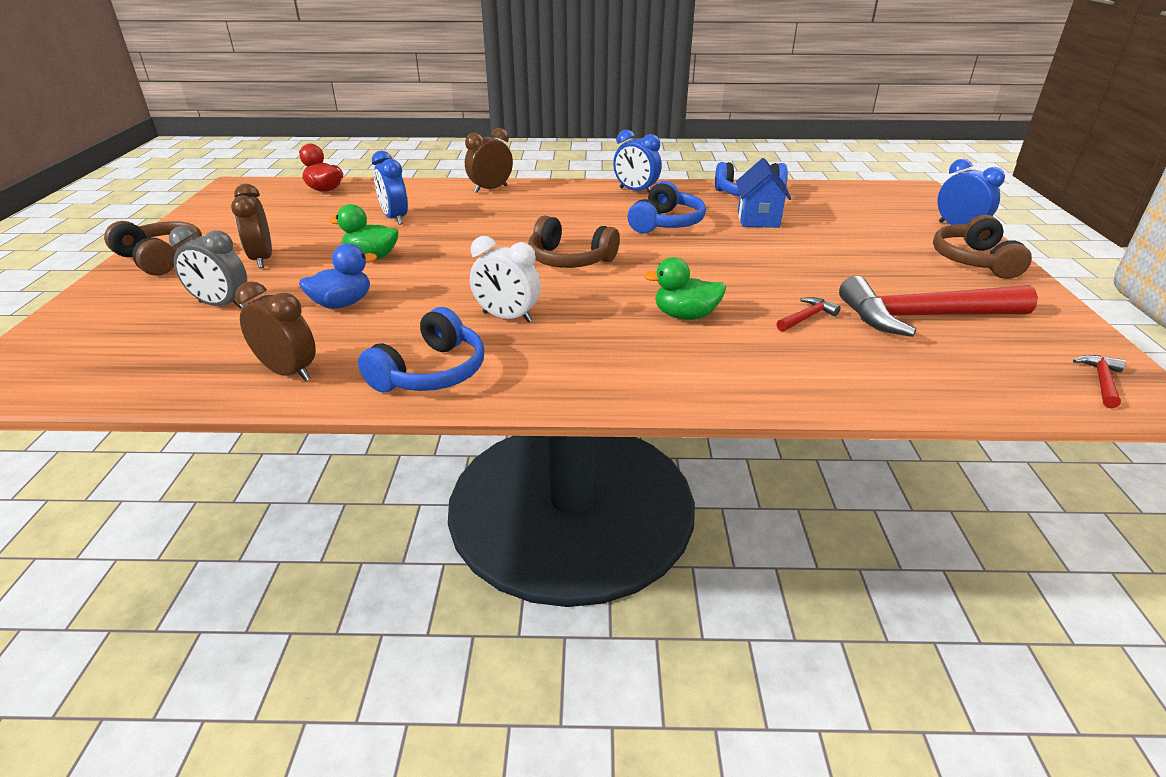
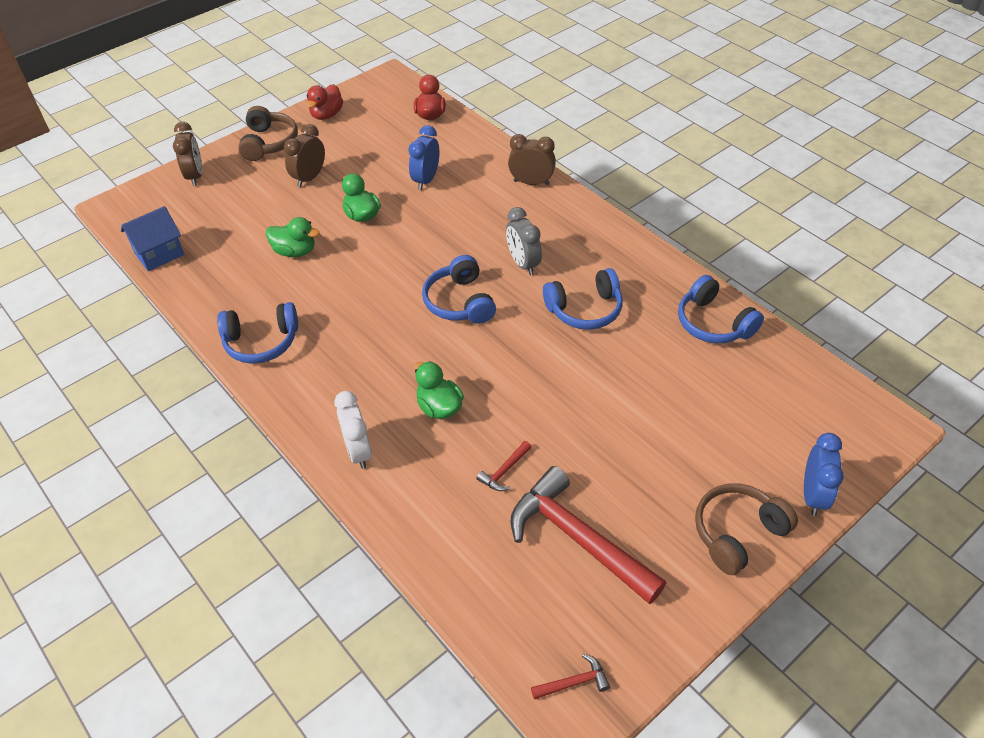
camera: 50 degrees right, 15 degrees up
grey clock [169,226,247,309] -> grey clock moved to [506,207,542,275]
brown clock [235,281,316,381] -> brown clock moved to [173,122,202,186]
blue duck [299,243,377,309] -> green duck [266,217,320,257]
white clock [470,236,541,323] -> white clock moved to [334,391,372,469]
brown headphones [528,216,620,268] -> blue headphones [422,255,496,324]
blue clock [613,130,662,193] -> none
blue house [736,158,791,228] -> blue house moved to [121,206,184,271]
red hammer [776,297,841,331] -> red hammer turned 120 degrees clockwise [476,441,532,491]
none -> red duck [306,84,343,120]

